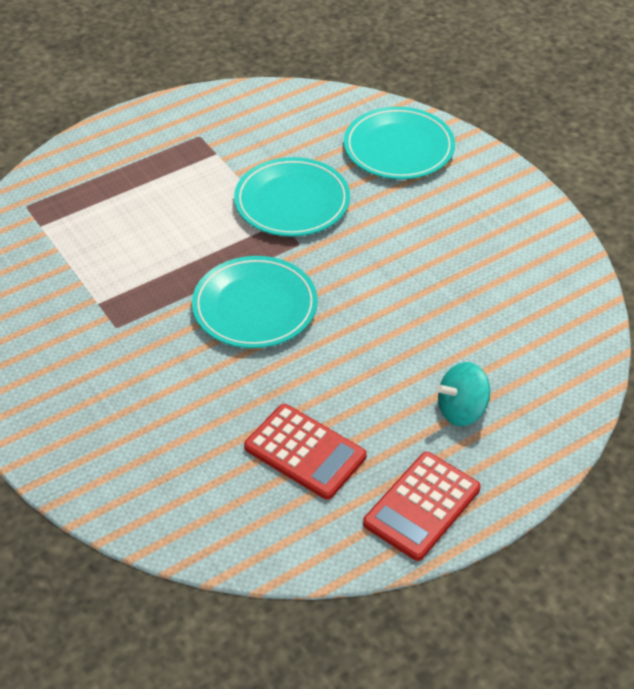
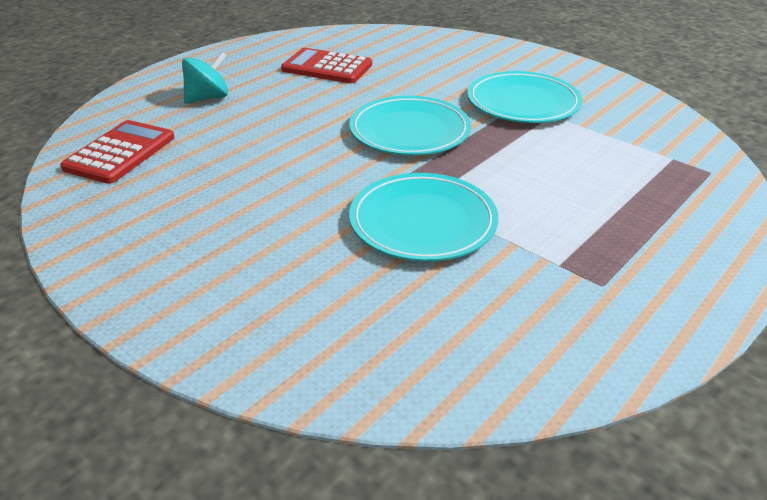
camera: 165 degrees right, 10 degrees down
turquoise plate [344,106,455,180] -> turquoise plate moved to [467,71,583,123]
red calculator [363,452,481,561] -> red calculator moved to [60,120,175,184]

